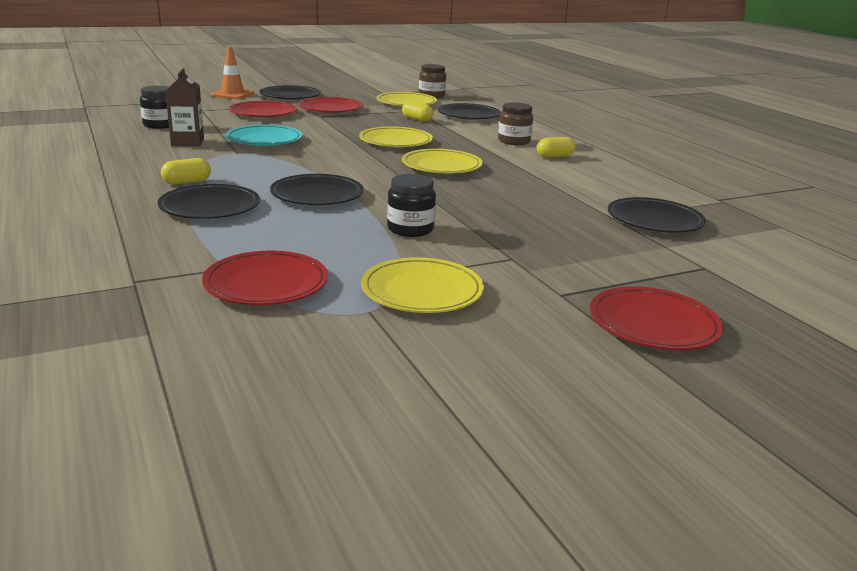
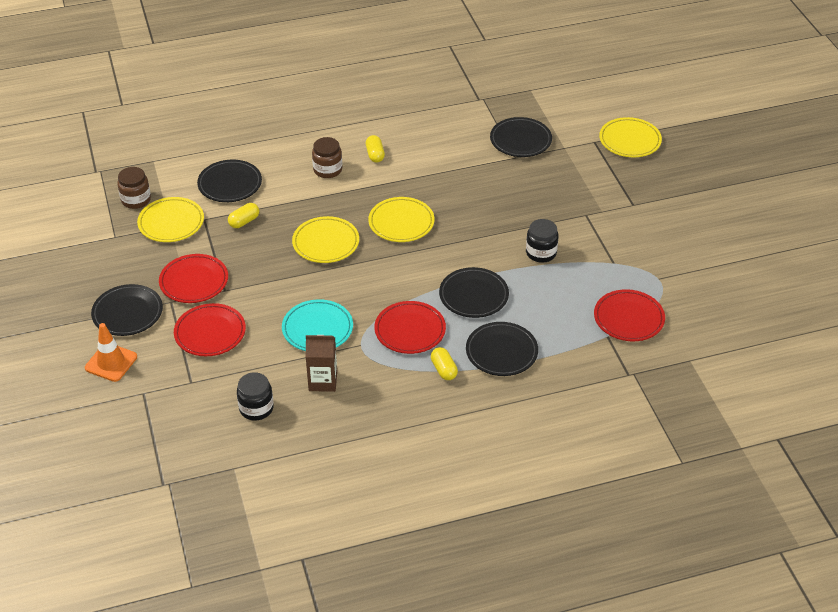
camera: 80 degrees left, 20 degrees up
yellow plate [361,257,484,313] -> yellow plate moved to [599,117,662,157]
red plate [590,286,724,350] -> red plate moved to [374,301,446,354]

